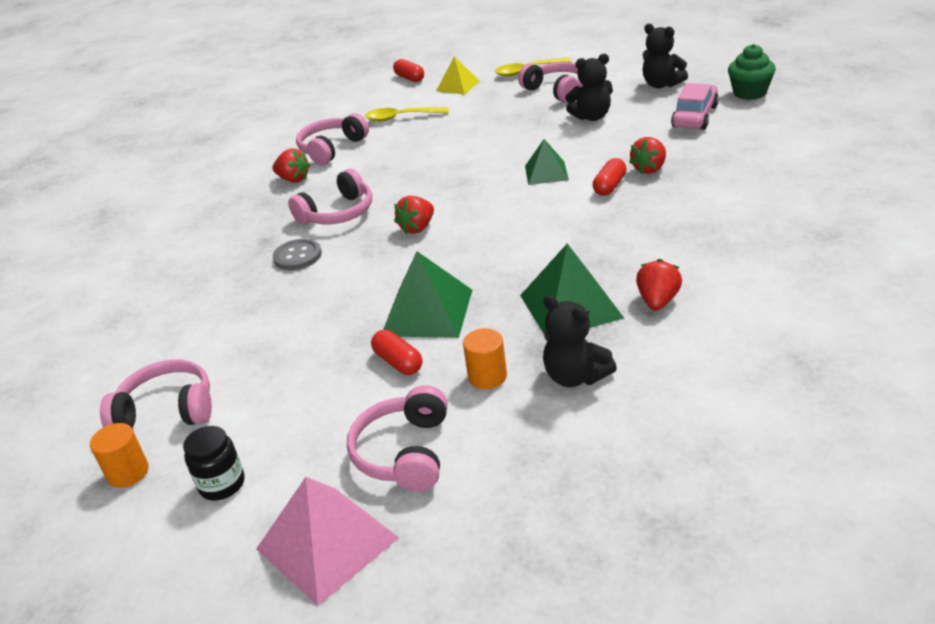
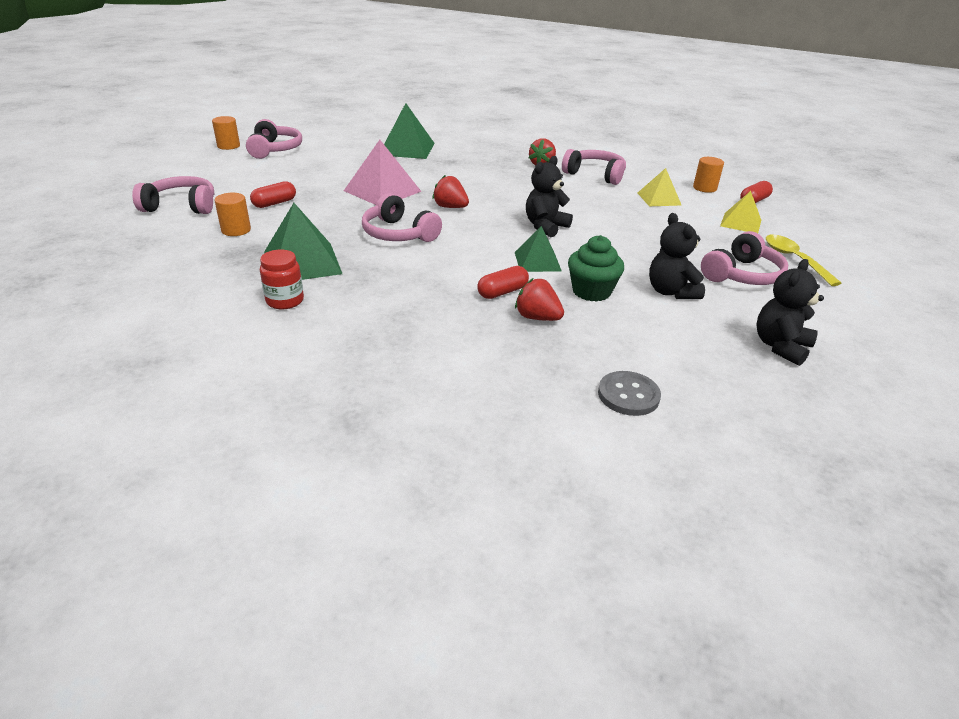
camera: 80 degrees right, 0 degrees up
black jar [183,426,245,501] -> none
pink pyramid [256,477,399,606] -> pink pyramid moved to [344,140,422,205]
grey button [273,239,322,270] -> grey button moved to [598,371,661,416]
pink headphones [288,169,372,225] -> pink headphones moved to [362,193,442,242]
yellow spoon [365,107,449,122] -> yellow pyramid [638,168,681,206]
green pyramid [383,251,472,338] -> green pyramid moved to [384,103,434,159]
black teddy bear [543,295,617,387] -> black teddy bear moved to [526,156,573,237]
red capsule [593,158,627,196] -> red capsule turned 60 degrees counterclockwise [477,266,529,299]
red strawberry [636,259,682,311] -> red jar [260,250,304,309]
pink car [671,83,719,130] -> none
green cupcake [728,44,776,100] -> green cupcake moved to [568,235,624,302]
none -> orange cylinder [693,157,724,193]

